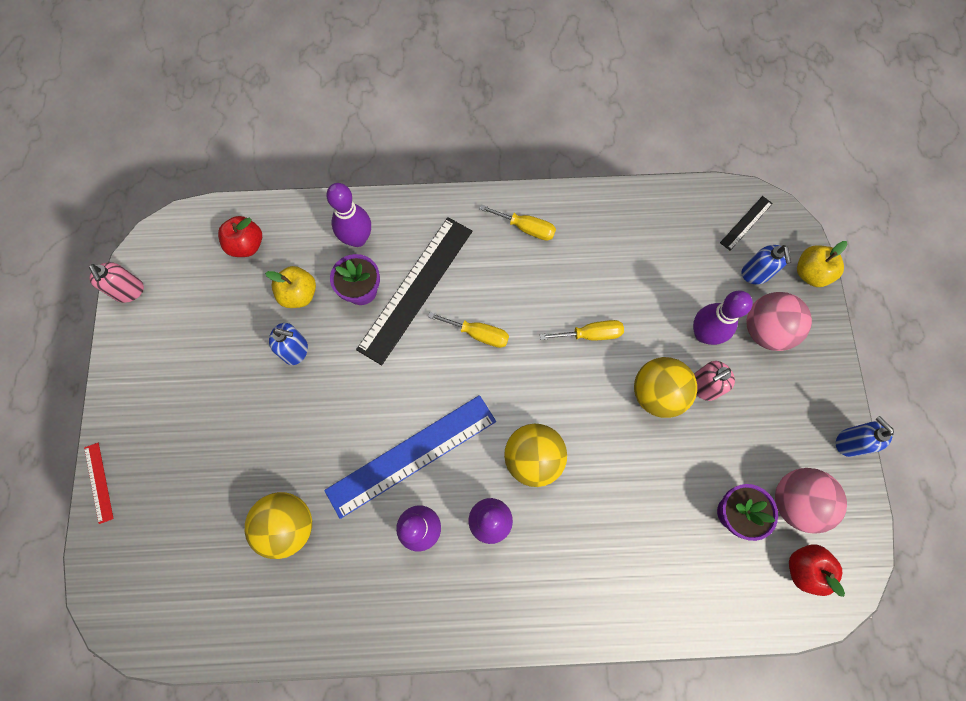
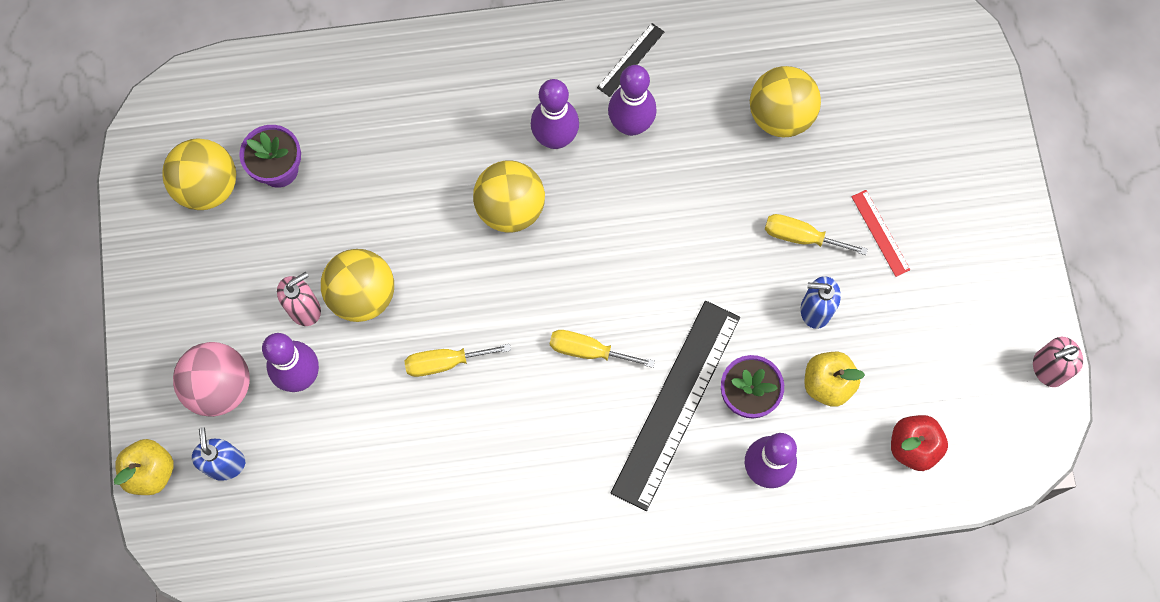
camera: 175 degrees right, 0 degrees up
red ruler [84,443,114,524] -> red ruler moved to [851,190,910,277]
pink soap dispenser [89,262,144,303] -> pink soap dispenser turned 75 degrees counterclockwise [1033,337,1083,387]
blue ruler [324,395,496,519] -> none
yellow screwdriver [480,205,556,241] -> yellow screwdriver moved to [765,214,868,255]
black ruler [720,196,773,251] -> black ruler moved to [597,23,664,97]
pink ball [775,468,847,534] -> yellow ball [162,138,236,210]
red apple [789,544,845,597] -> none
blue soap dispenser [836,416,894,457] -> none

